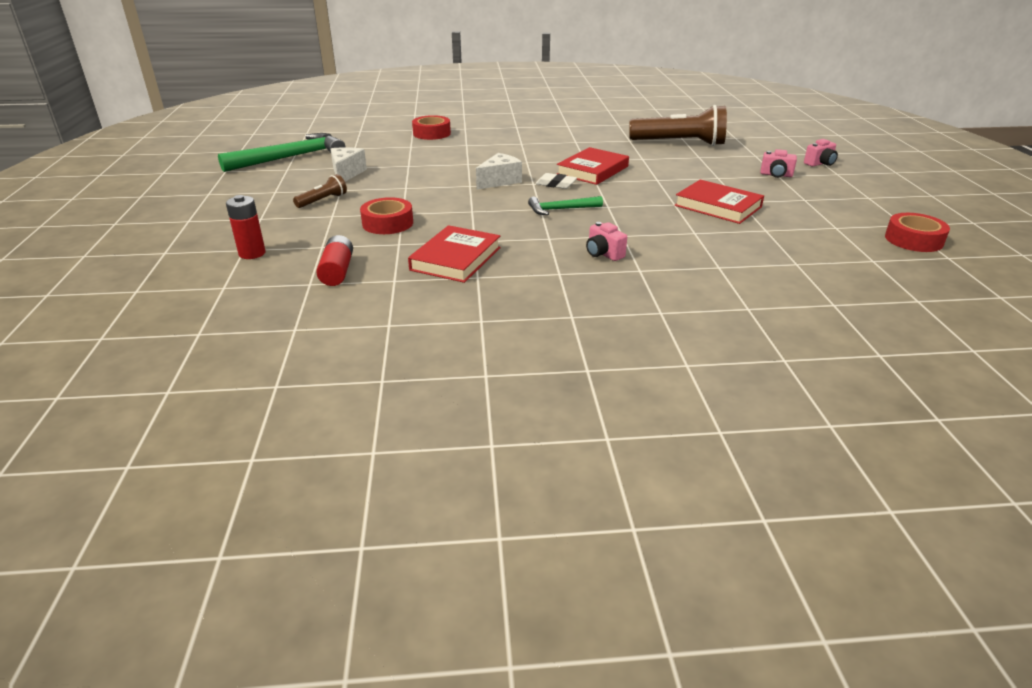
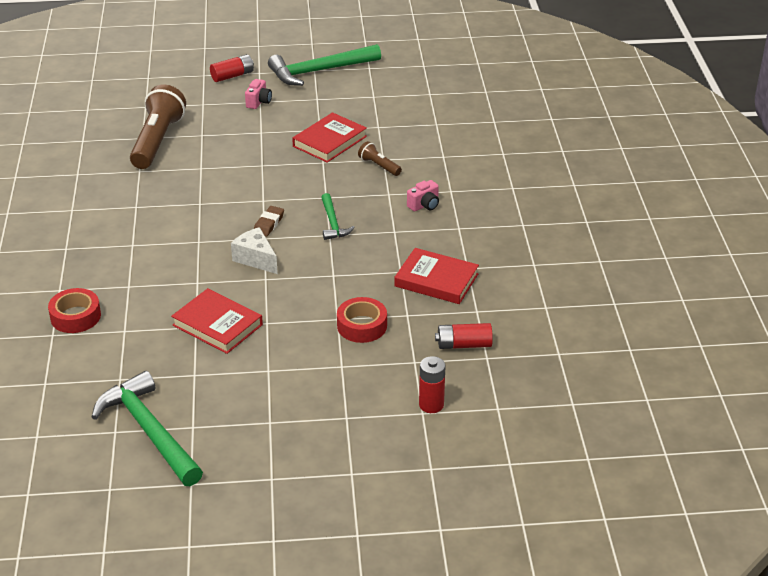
camera: 90 degrees left, 5 degrees up
brown flashlight [293,174,347,208] -> brown flashlight moved to [358,141,402,176]
white cheese [330,147,367,182] -> none
white eraser [535,173,577,189] -> brown eraser [254,206,284,237]
red book [557,147,629,185] -> red book moved to [171,288,263,354]
pink camera [804,139,838,167] -> red battery [210,54,254,82]
red tape [885,213,950,252] -> none
none -> green hammer [268,44,381,86]

